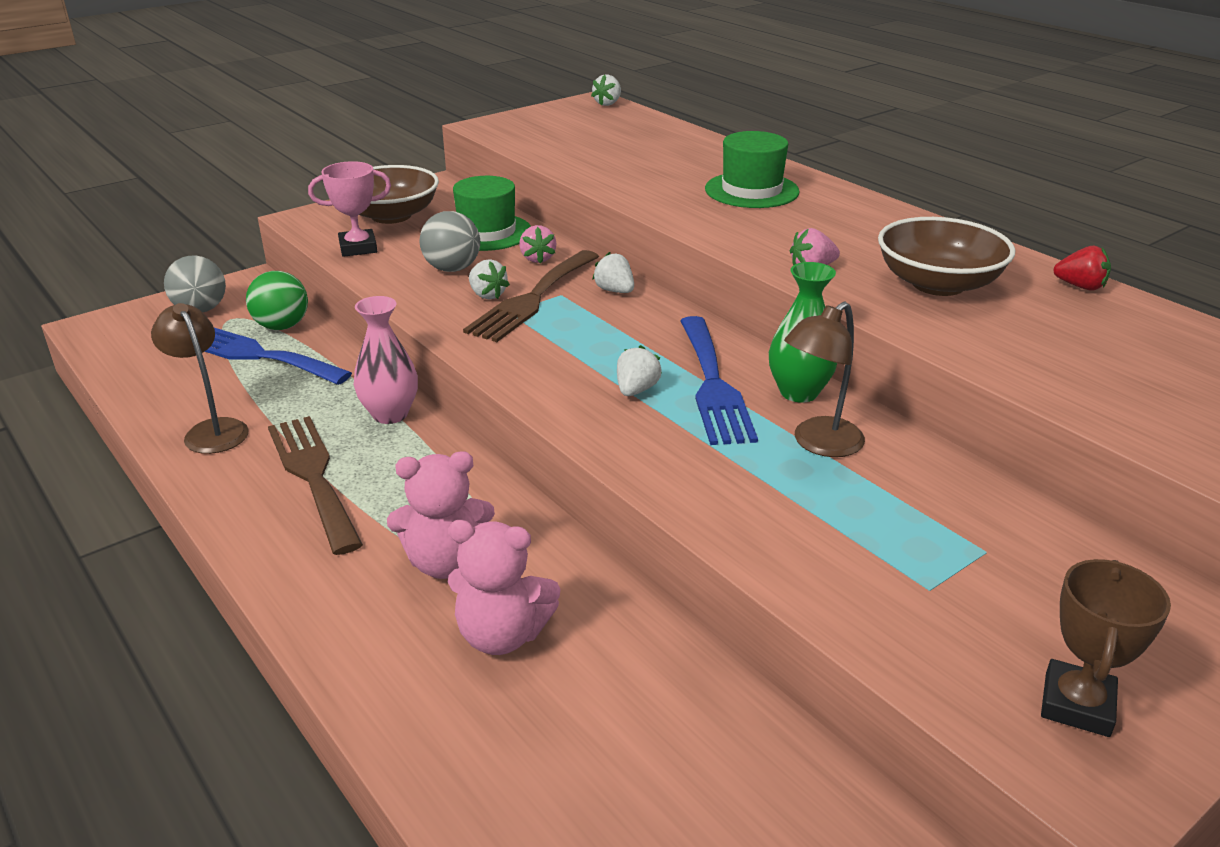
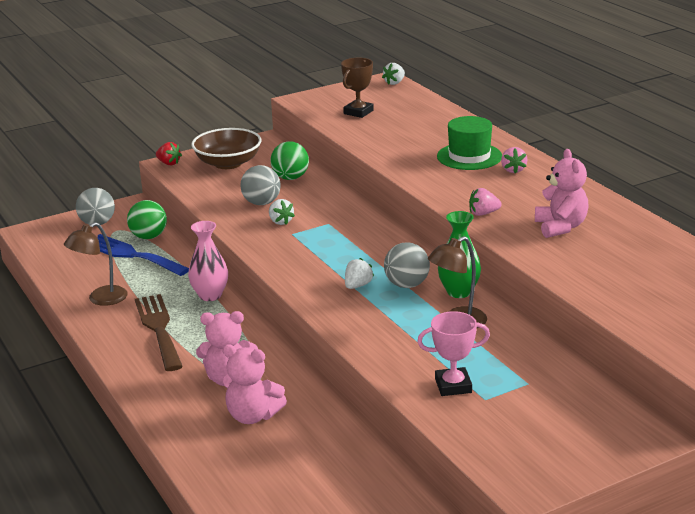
camera: 10 degrees right, 5 degrees down
brown lamp [151,303,249,454] -> brown lamp turned 105 degrees counterclockwise [64,222,128,306]
pink trophy [308,161,391,257] -> pink trophy moved to [417,311,490,396]
green hat [453,176,531,251] -> green ball [270,141,309,180]
brown fork [463,250,599,342] -> none
pink strawberry [519,225,556,264] -> pink strawberry moved to [501,147,527,174]
white strawberry [592,252,634,293] -> none
blue fork [680,316,758,445] -> grey ball [384,242,430,288]
brown bowl [878,217,1015,296] -> pink teddy bear [535,149,589,238]
brown trophy [1041,559,1171,737] -> brown trophy moved to [341,58,374,118]
red strawberry [1053,246,1111,291] -> red strawberry moved to [156,142,182,165]

